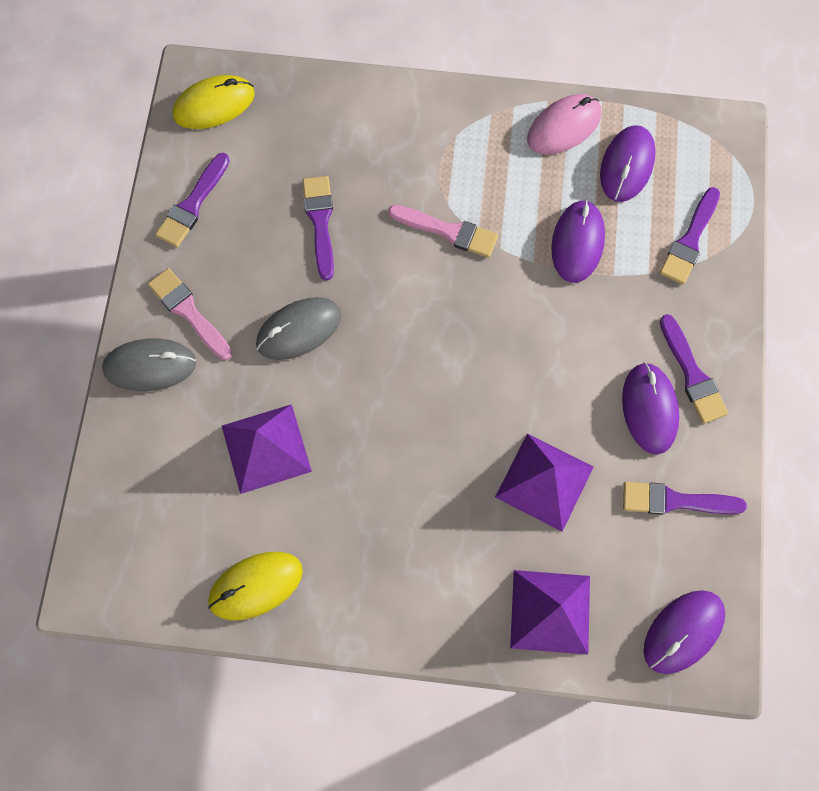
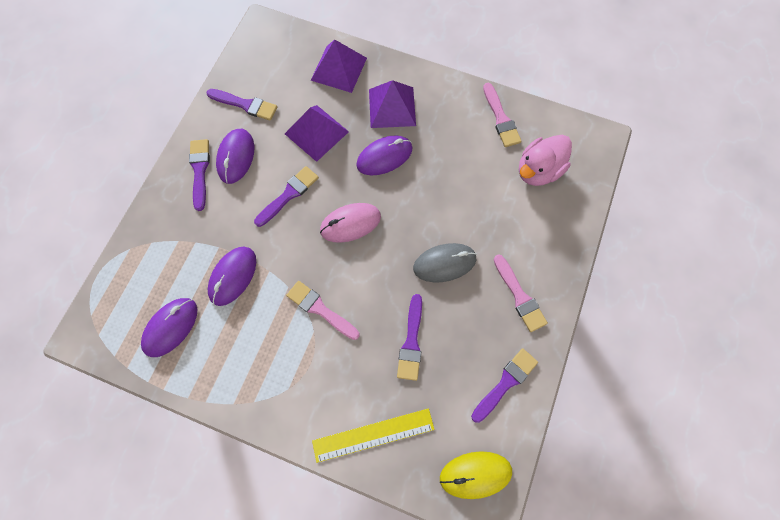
camera: 165 degrees left, 0 degrees up
grey mouse [102,338,196,391] -> none
yellow mouse [208,552,303,620] -> pink brush [483,83,522,147]
purple pyramid [222,404,312,494] -> purple pyramid moved to [369,80,416,128]
pink mouse [527,94,601,154] -> pink mouse moved to [320,203,381,243]
purple mouse [644,590,725,674] -> purple mouse moved to [356,135,413,175]
purple brush [660,187,720,285] -> purple brush moved to [254,166,319,227]
none -> yellow ruler [312,408,435,463]
none -> pink duck [519,135,572,186]

